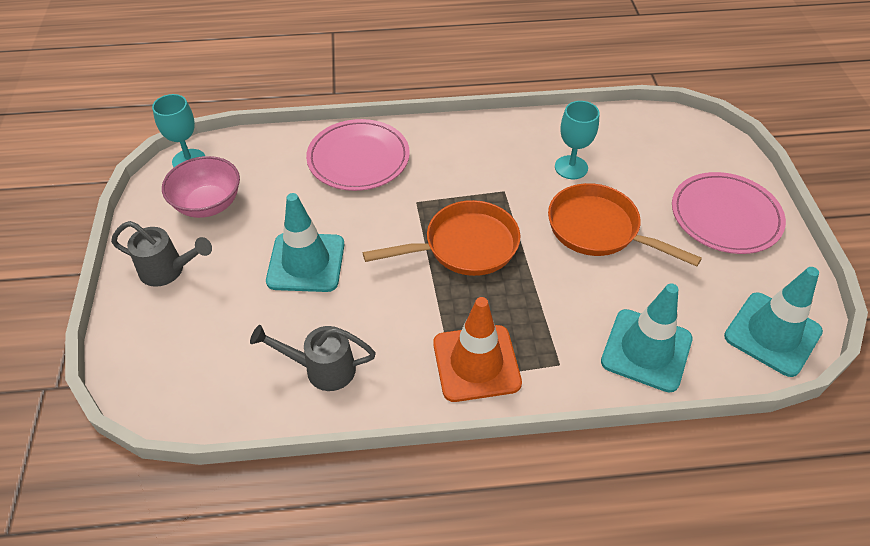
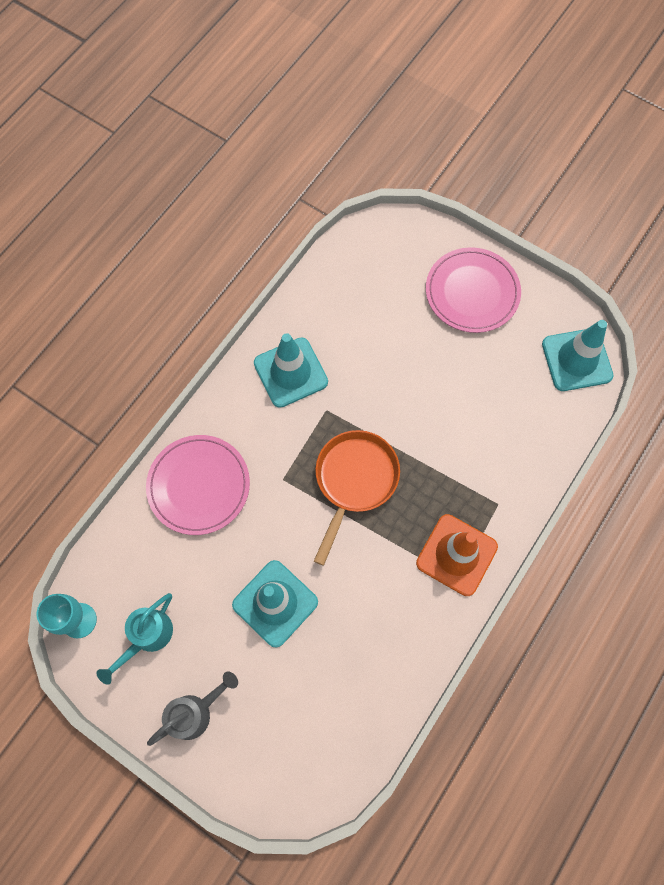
camera: 50 degrees left, 20 degrees up
pink bowl [162,156,240,218] -> turquoise watering can [97,593,173,685]
grey watering can [250,325,376,391] -> none
orange pan [548,183,702,267] -> none
turquoise goblet [555,101,600,179] -> none
turquoise traffic cone [601,283,692,393] -> turquoise traffic cone moved to [254,333,328,408]

